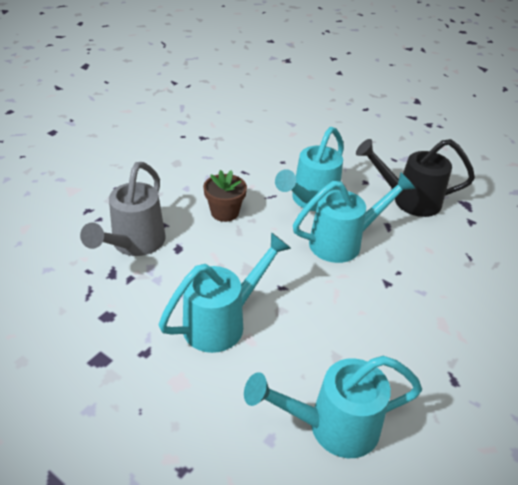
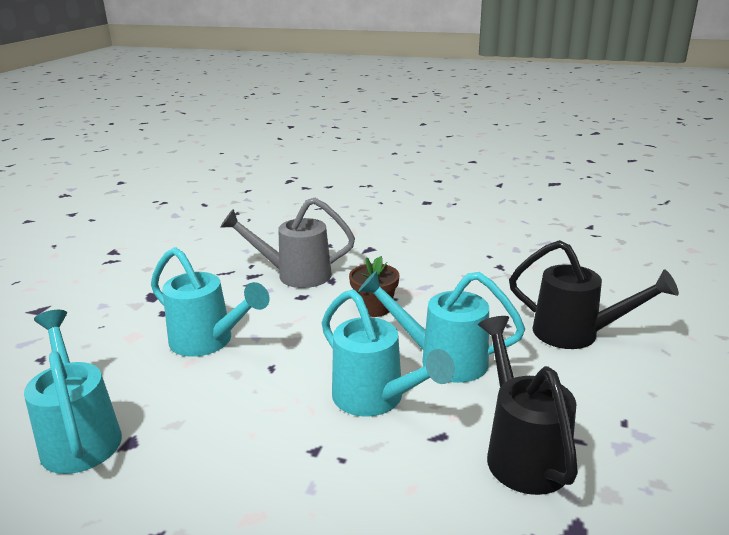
camera: 75 degrees right, 15 degrees down
none -> black watering can [509,240,679,349]

